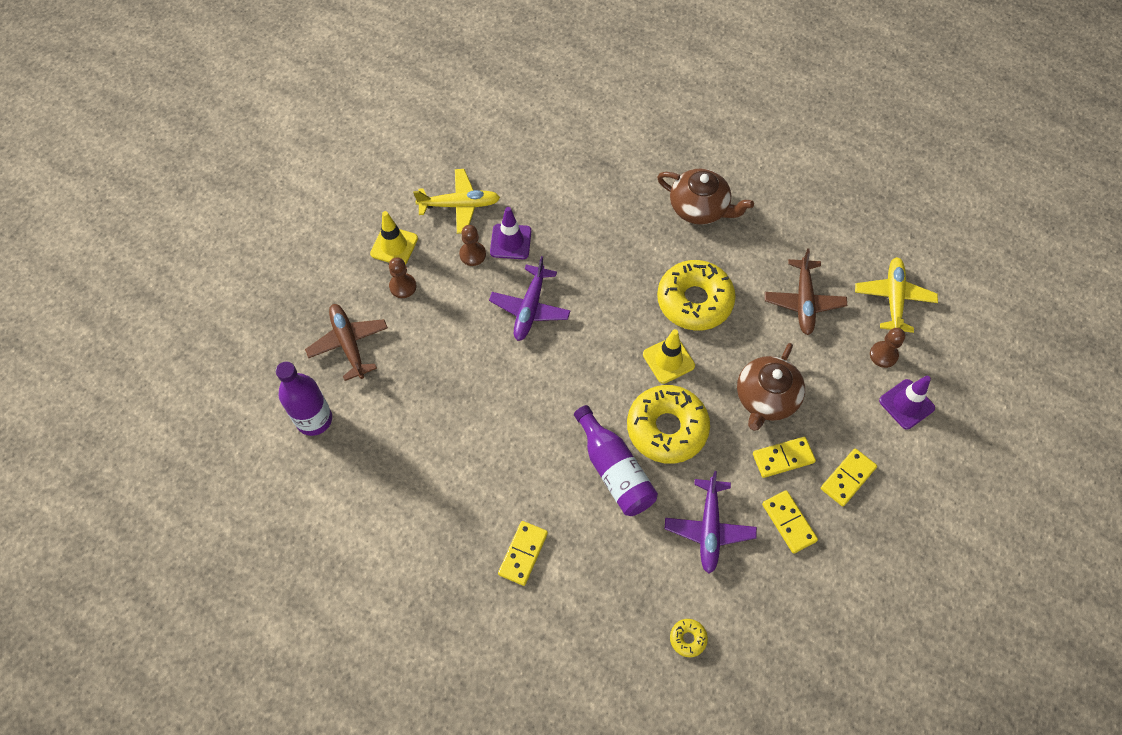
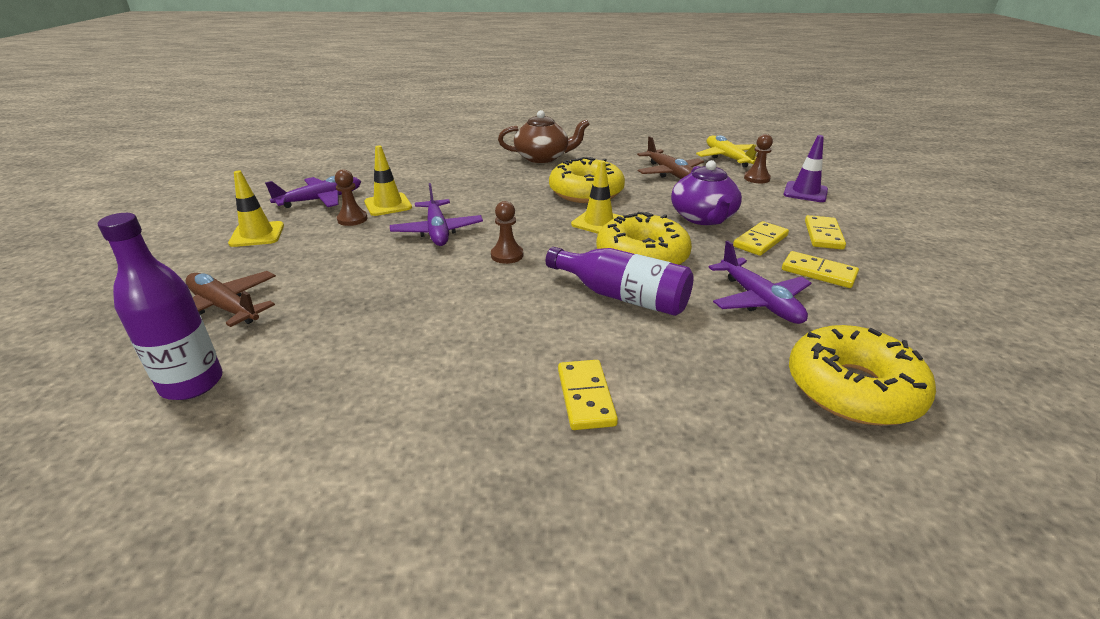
camera: 30 degrees left, 30 degrees down
brown pawn [389,257,416,298] -> brown pawn moved to [491,201,523,264]
yellow plane [413,169,500,234] -> purple plane [265,176,361,208]
purple traffic cone [490,207,531,259] -> yellow traffic cone [364,146,412,216]
yellow donut [670,619,708,657] -> yellow donut [789,325,936,425], size x2.41
brown teapot [737,343,805,431] -> purple teapot [671,160,742,225]

